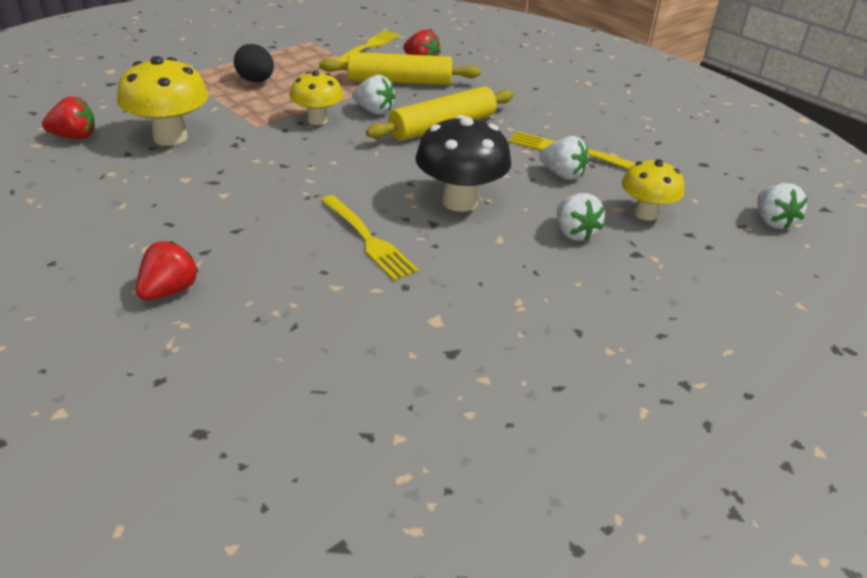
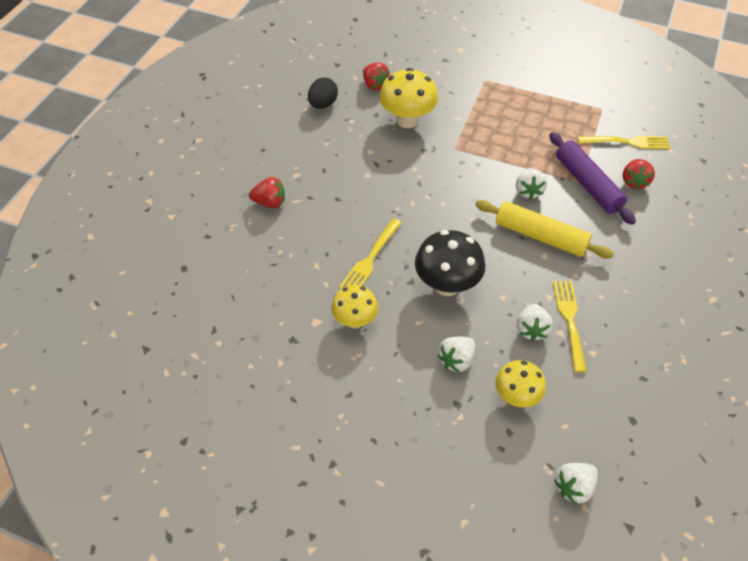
camera: 65 degrees right, 15 degrees up
black egg [234,44,274,82] -> black egg moved to [308,77,338,109]
yellow mushroom [290,71,343,125] -> yellow mushroom moved to [331,285,378,329]
yellow rolling pin [319,52,481,85] -> purple rolling pin [549,132,636,225]

